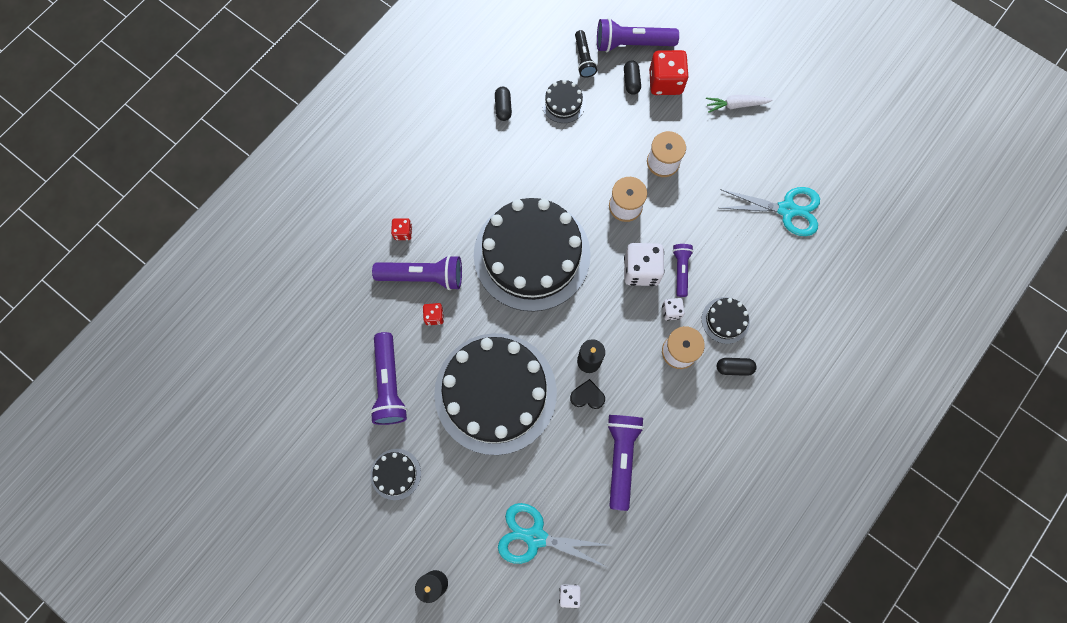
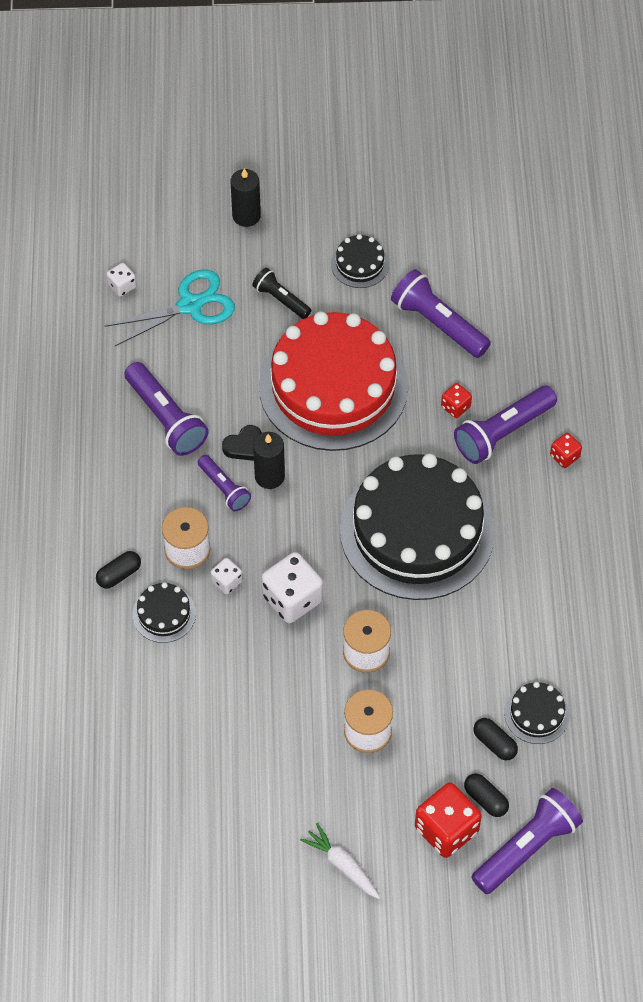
camera: 140 degrees right, 15 degrees down
black cake [434,333,557,455] -> red cake [259,311,408,451]
black capsule [495,87,512,121] -> black capsule moved to [474,718,518,760]
black flashlight [575,30,597,78] -> black flashlight moved to [252,268,311,319]
purple flashlight [672,244,694,297] -> purple flashlight moved to [198,455,251,511]
white carrot [706,95,773,113] -> white carrot turned 90 degrees counterclockwise [300,823,380,899]
turquoise scissors [720,187,820,236] -> none

